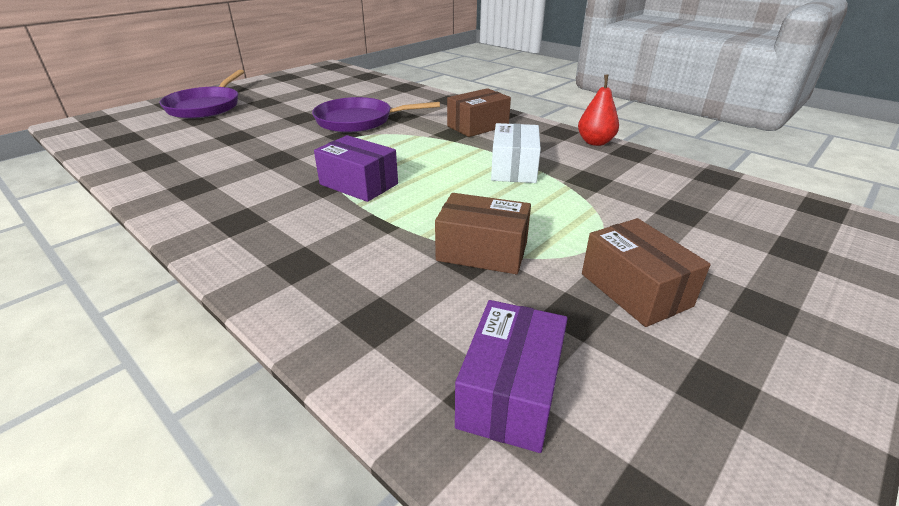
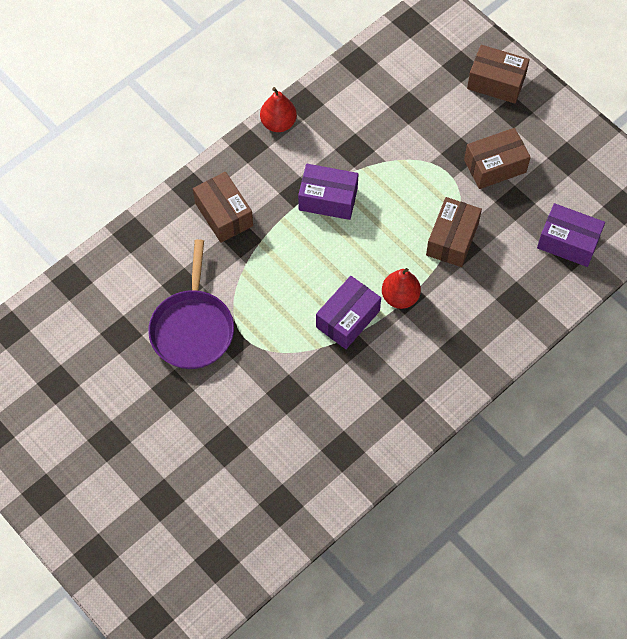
camera: 85 degrees left, 30 degrees up
purple pan [160,70,244,119] -> none
white box [491,123,541,183] -> purple box [298,164,358,220]
none -> red pear [382,268,421,309]
none -> brown box [467,45,530,104]

